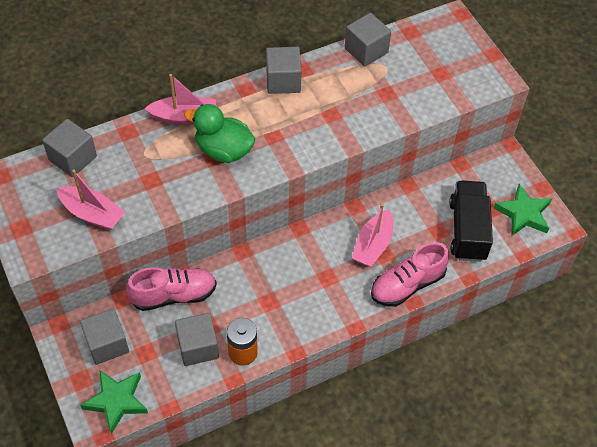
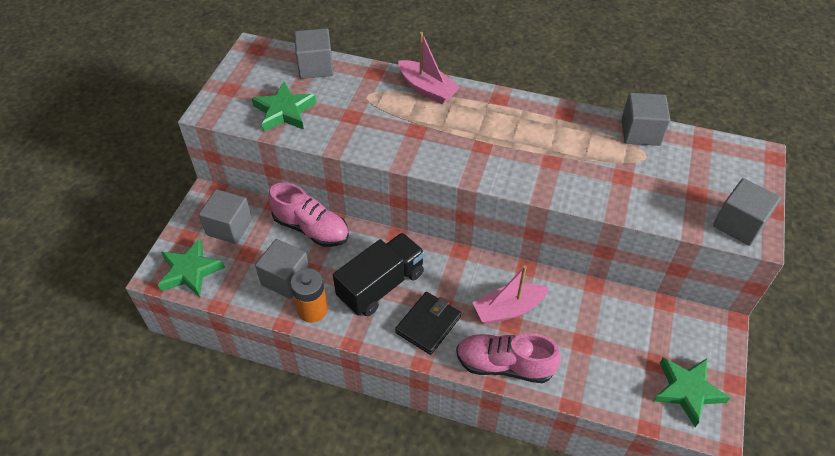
camera: 45 degrees right, 5 degrees down
pink boat [56,169,125,230] -> green star [251,82,316,131]
green duck [184,104,255,163] -> none
grey cube [266,47,302,94] -> grey cube moved to [713,178,781,246]
black truck [449,180,493,262] -> black truck moved to [333,233,425,316]
none -> black wallet [395,292,461,355]

